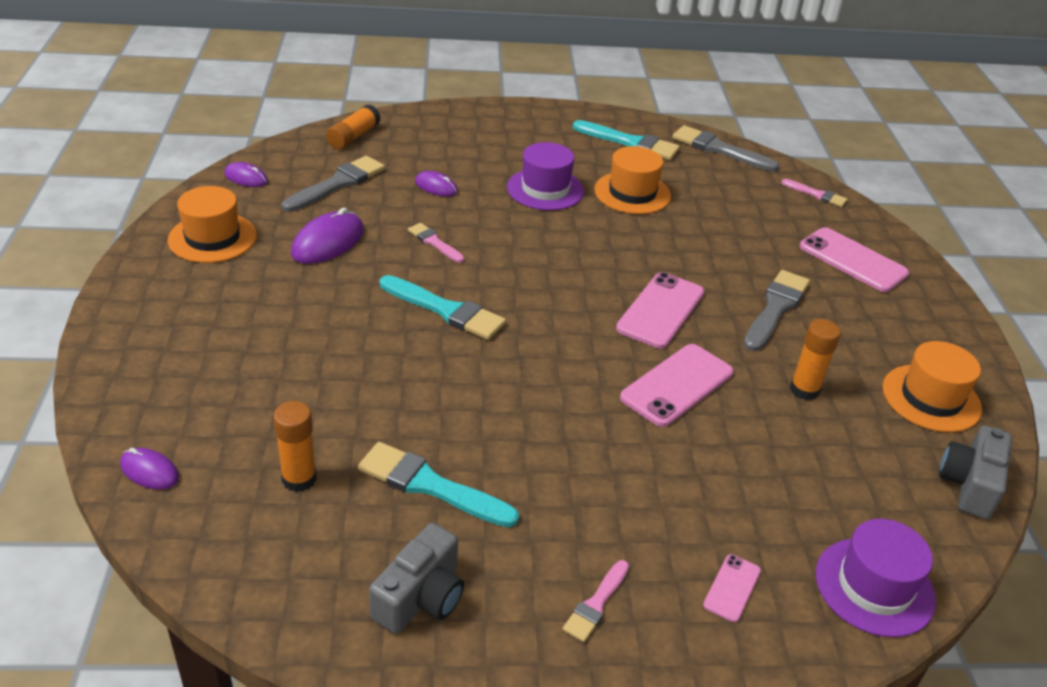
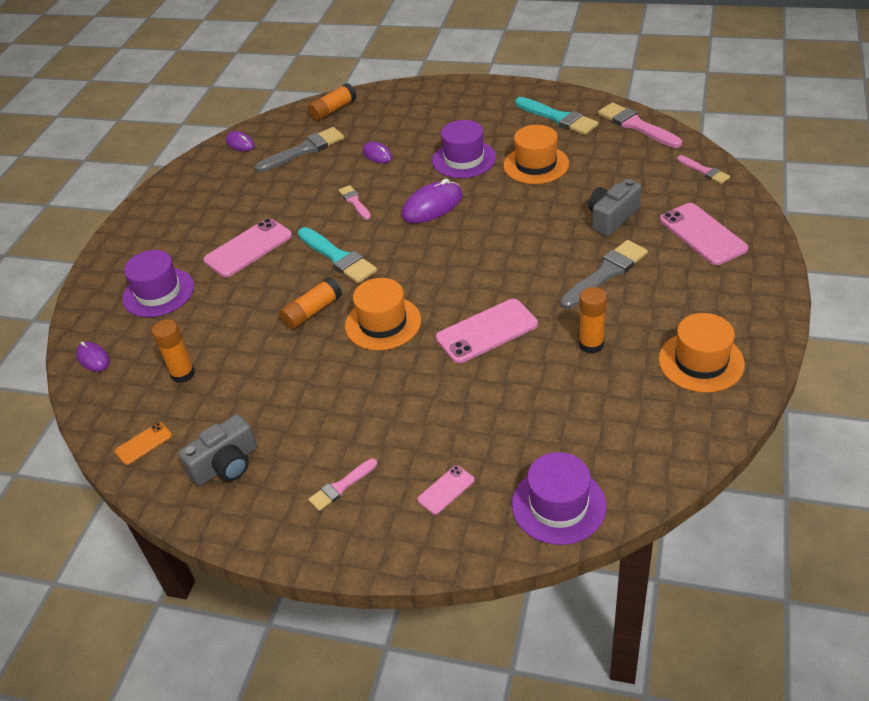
camera: 25 degrees right, 5 degrees up
orange hat [168,186,257,263] -> orange hat moved to [345,278,421,351]
purple mouse [291,208,364,264] -> purple mouse moved to [402,179,463,223]
turquoise brush [358,442,519,527] -> none
pink phone [616,272,704,349] -> pink phone moved to [203,218,292,277]
grey brush [672,125,779,172] -> pink brush [598,103,682,148]
grey camera [939,426,1012,519] -> grey camera moved to [588,179,642,236]
none -> orange phone [115,422,172,465]
none -> purple hat [122,250,194,317]
none -> orange glue stick [279,277,342,329]

